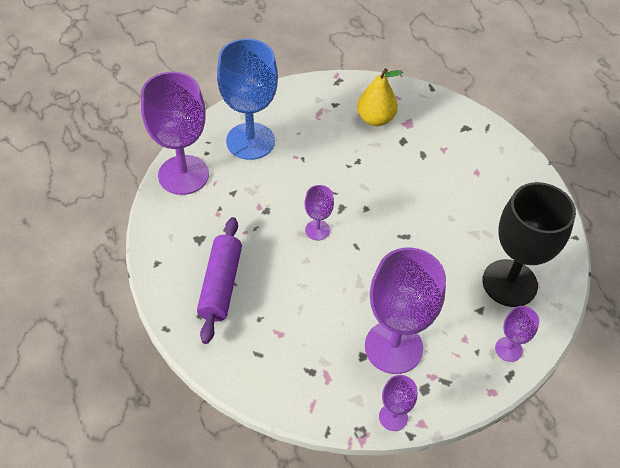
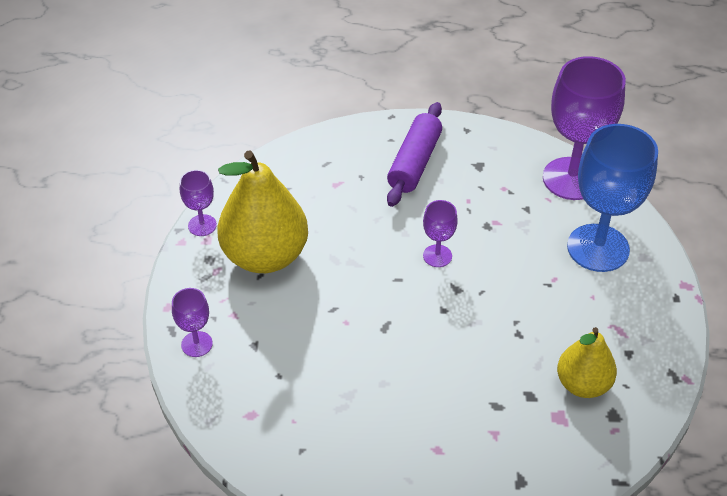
camera: 120 degrees right, 5 degrees down
purple rolling pin [197,217,242,344] -> purple rolling pin turned 75 degrees clockwise [387,102,442,207]
purple goblet [365,247,446,374] -> yellow pear [217,150,308,273]
black goblet [482,182,576,307] -> none

